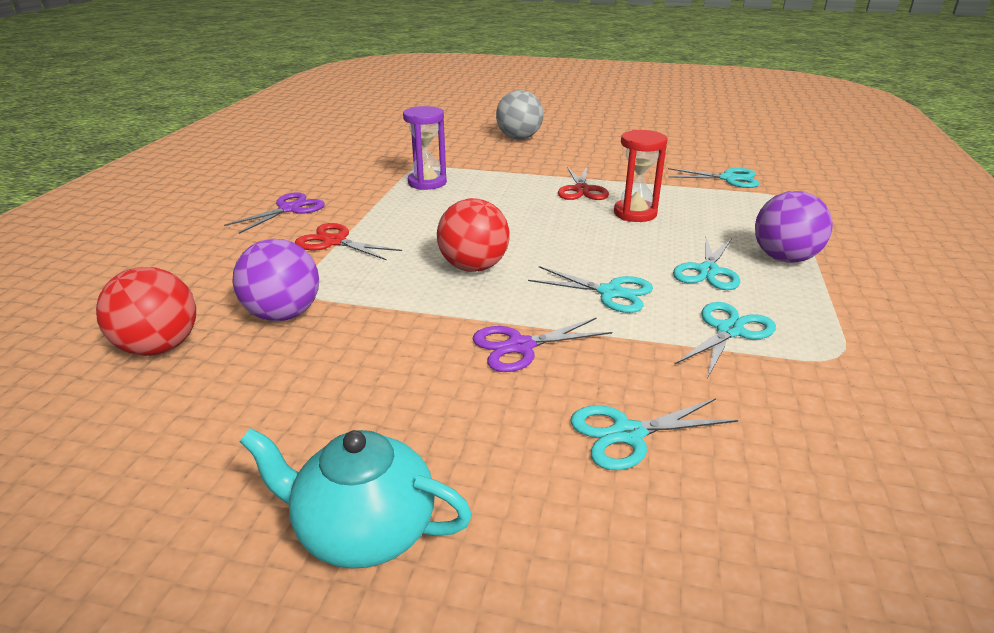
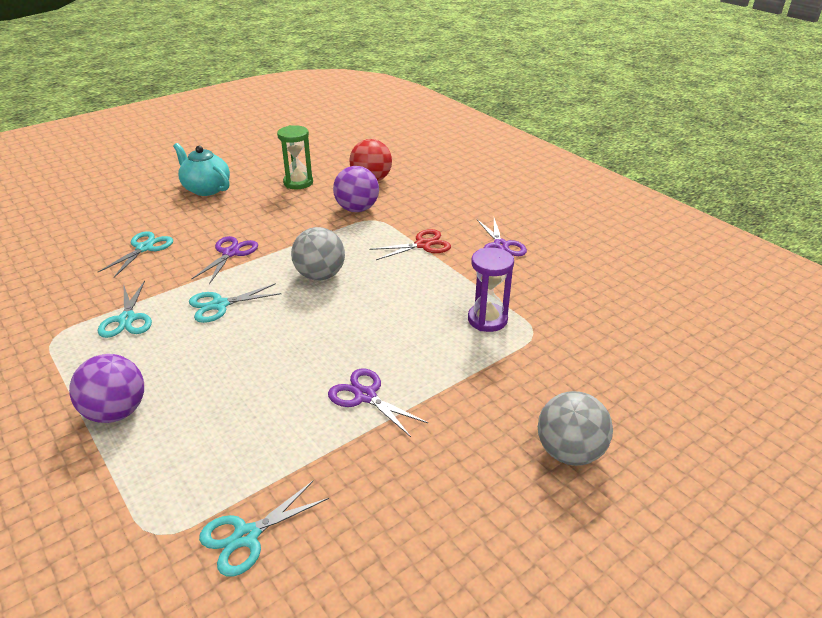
camera: 130 degrees right, 5 degrees up
turquoise teapot [240,428,472,569] -> turquoise teapot turned 105 degrees counterclockwise [173,143,230,196]
red ball [437,198,510,272] -> grey ball [291,227,345,281]
red scissors [558,167,609,200] -> purple scissors [328,368,428,437]
red hourglass [614,130,668,222] -> none
turquoise scissors [673,235,740,290] -> none
none -> green hourglass [277,125,313,189]

